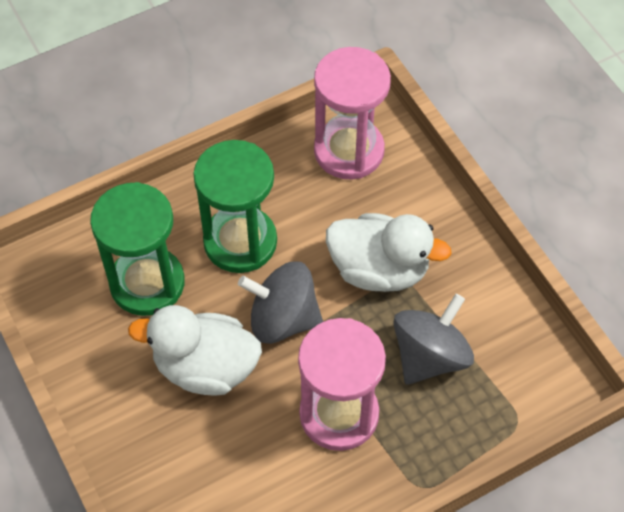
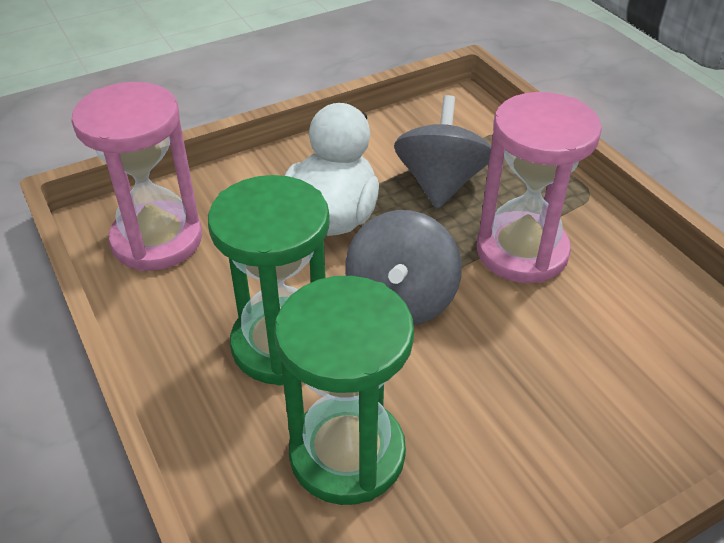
camera: 90 degrees left, 15 degrees down
white duck [128,305,262,396] -> none
grey spinning top [393,294,474,385] -> grey spinning top turned 60 degrees clockwise [394,95,491,209]

